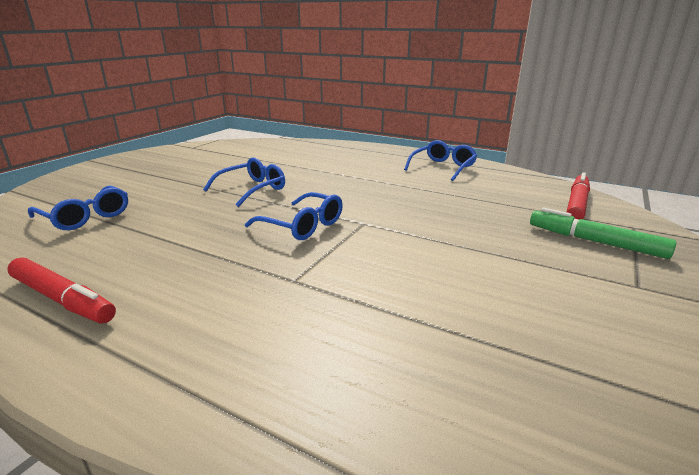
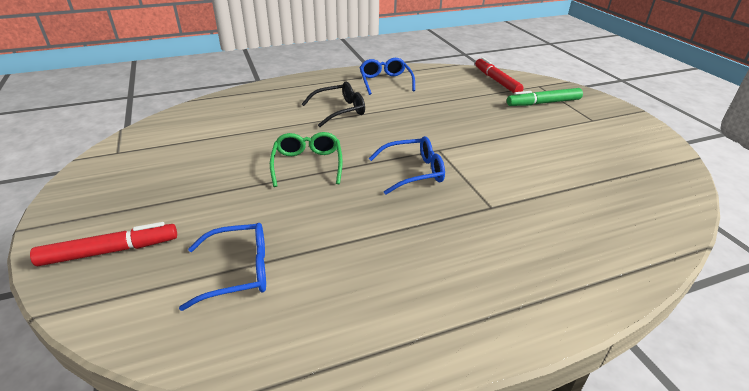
camera: 50 degrees left, 10 degrees up
red marker [7,257,116,323] -> red marker moved to [30,222,177,266]
blue glasses [203,158,285,207] -> green glasses [270,132,343,187]
none -> black glasses [302,82,365,127]

